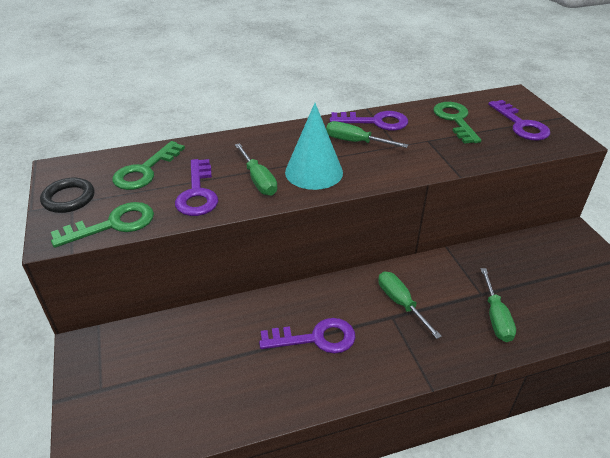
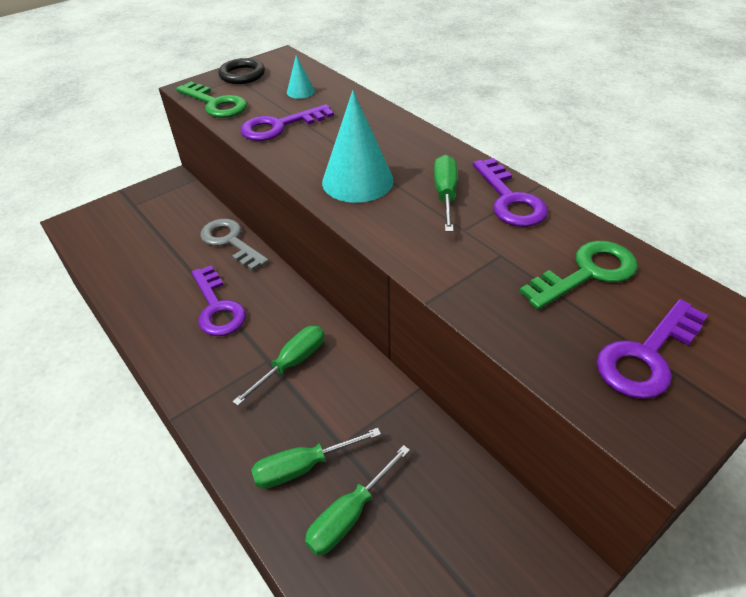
camera: 70 degrees right, 5 degrees up
green key [113,141,185,190] -> turquoise cone [287,55,315,99]
green screwdriver [235,143,277,196] -> green screwdriver moved to [305,445,410,555]
none -> grey key [200,219,269,271]

